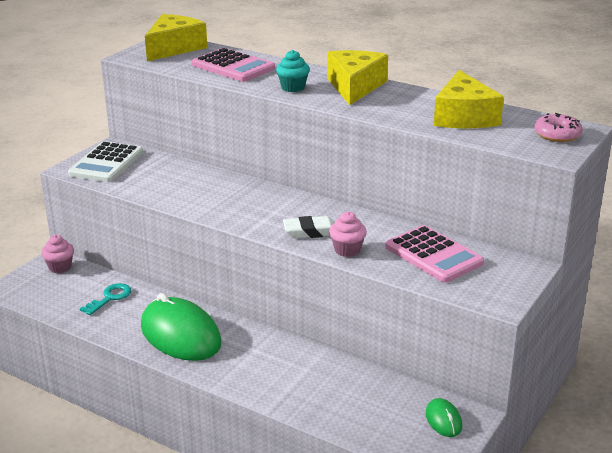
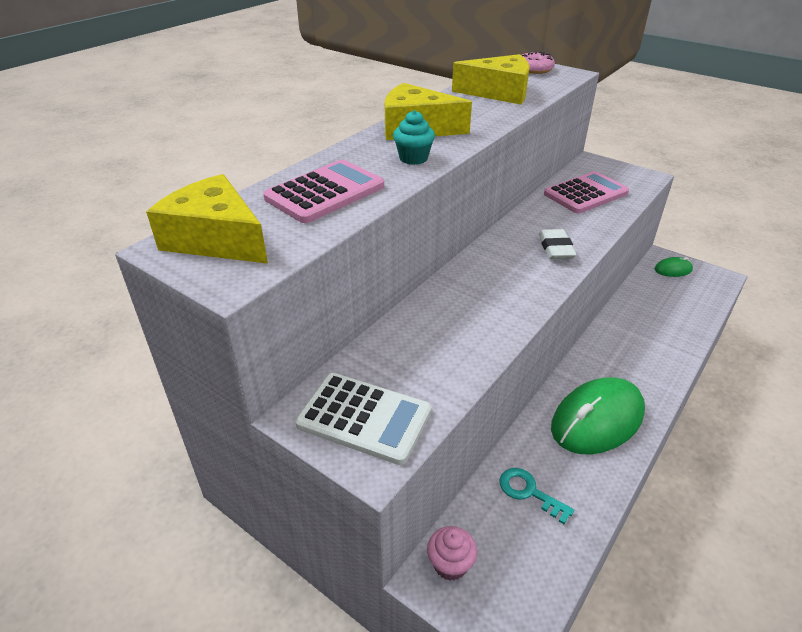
camera: 85 degrees left, 10 degrees up
pink cupcake [329,211,367,257] -> none

